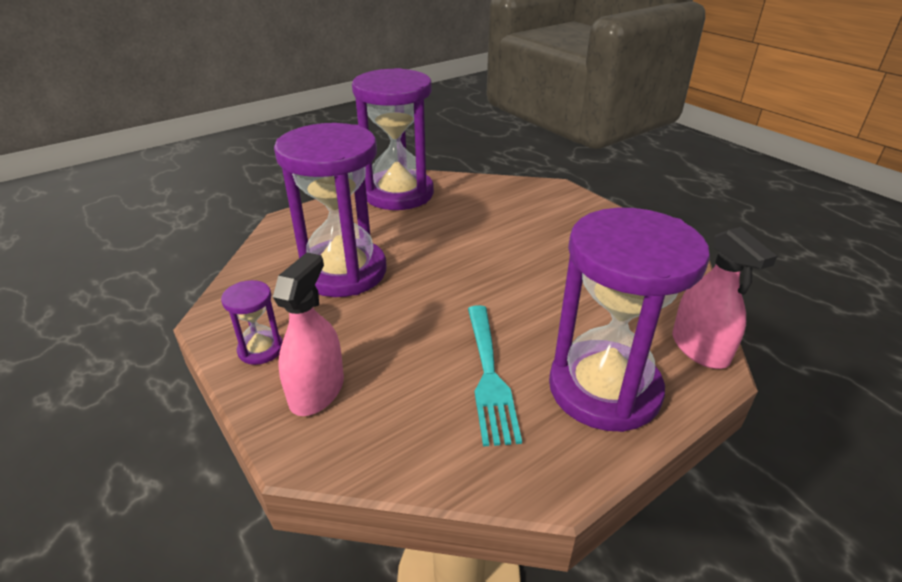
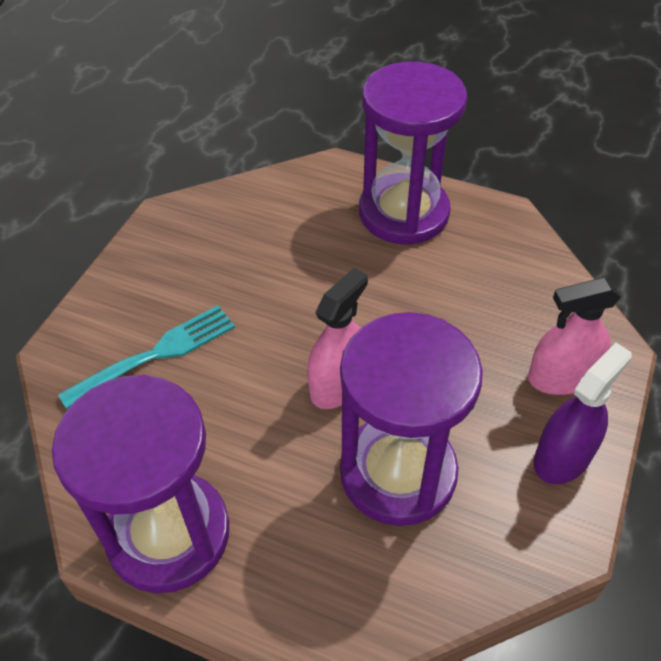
camera: 120 degrees left, 15 degrees up
purple hourglass [221,280,283,365] -> purple spray bottle [534,343,632,484]
turquoise fork [468,305,522,446] -> turquoise fork moved to [58,305,235,409]
pink spray bottle [672,227,777,369] -> pink spray bottle moved to [307,268,368,409]

